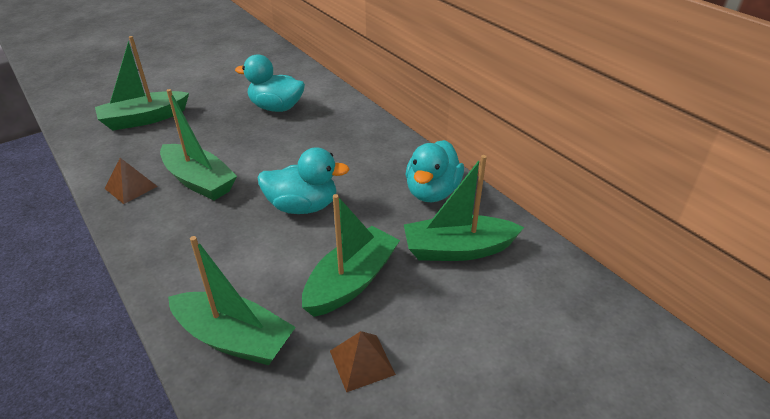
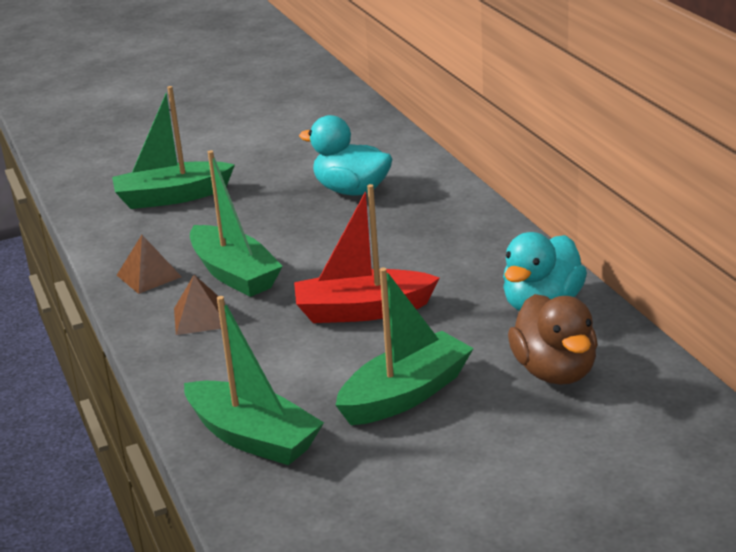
camera: 15 degrees right, 10 degrees down
turquoise duck [258,147,350,214] -> red boat [294,184,440,323]
brown pyramid [330,331,396,392] -> brown pyramid moved to [174,275,225,335]
green boat [404,155,524,261] -> brown duck [508,294,598,385]

